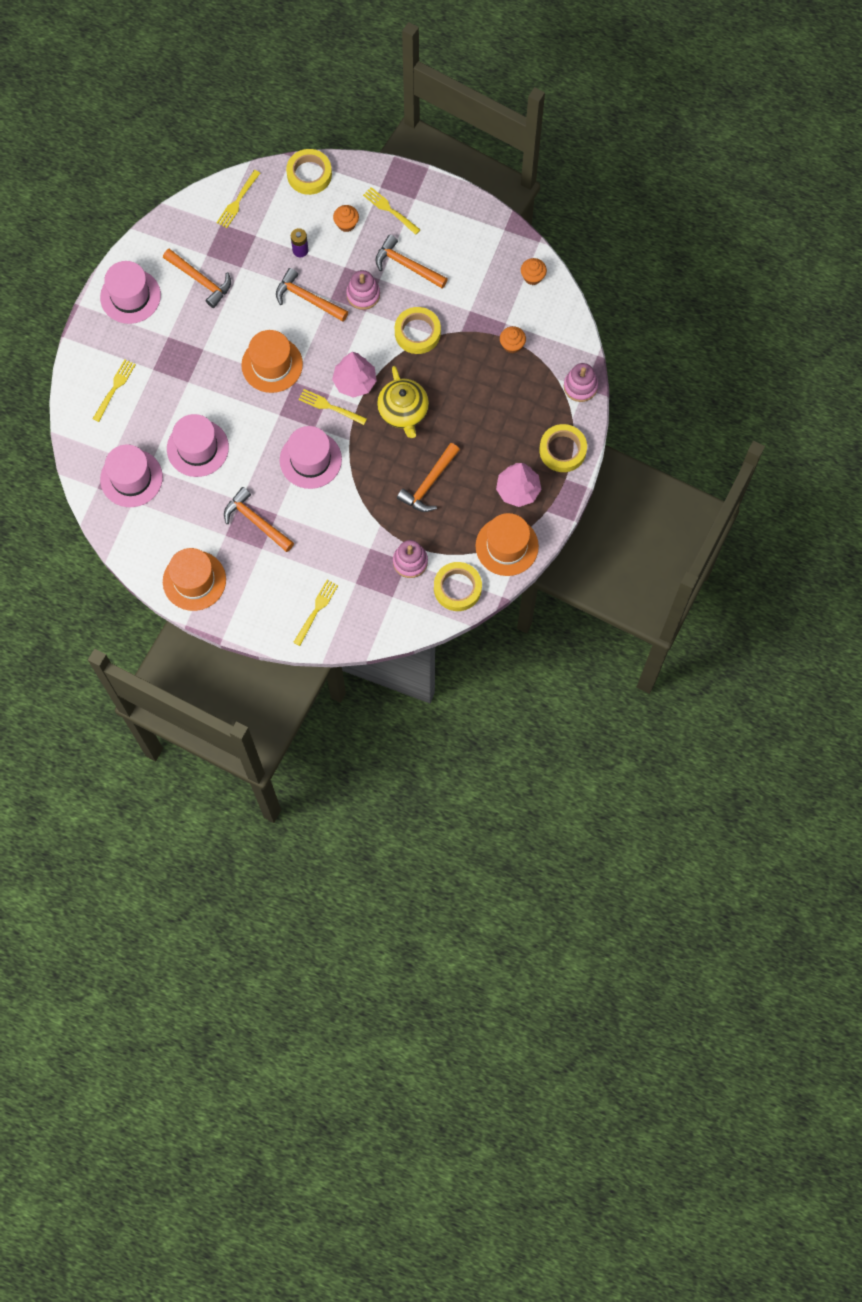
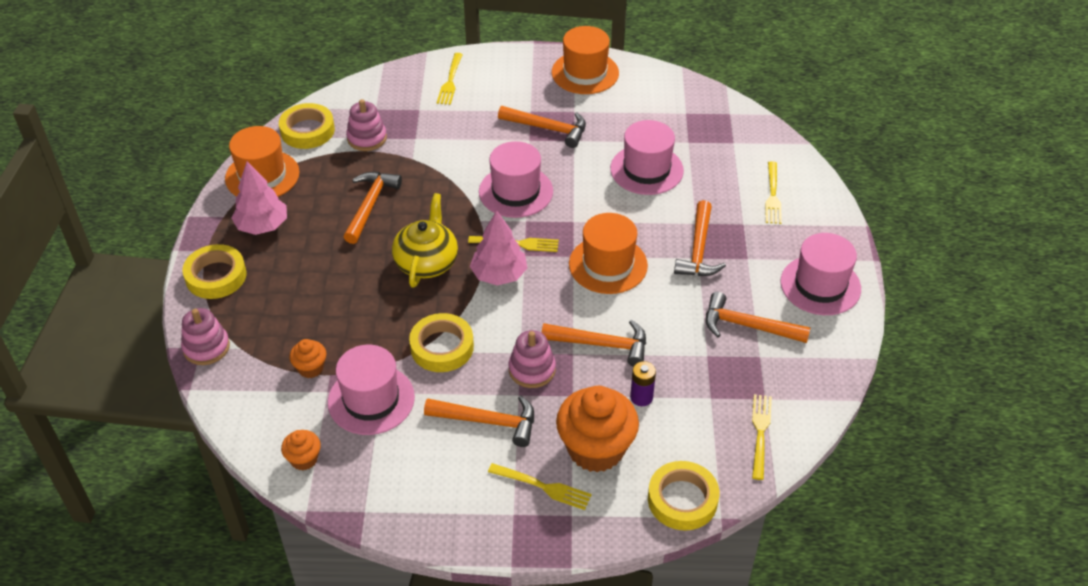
camera: 160 degrees right, 25 degrees down
pink hat [100,445,163,507] -> pink hat moved to [328,345,415,435]
orange cupcake [333,205,359,232] -> orange cupcake [556,386,639,472], size x2.10
yellow teapot [377,366,429,438] -> yellow teapot turned 45 degrees clockwise [392,193,458,288]
none -> orange hammer [674,200,726,276]

